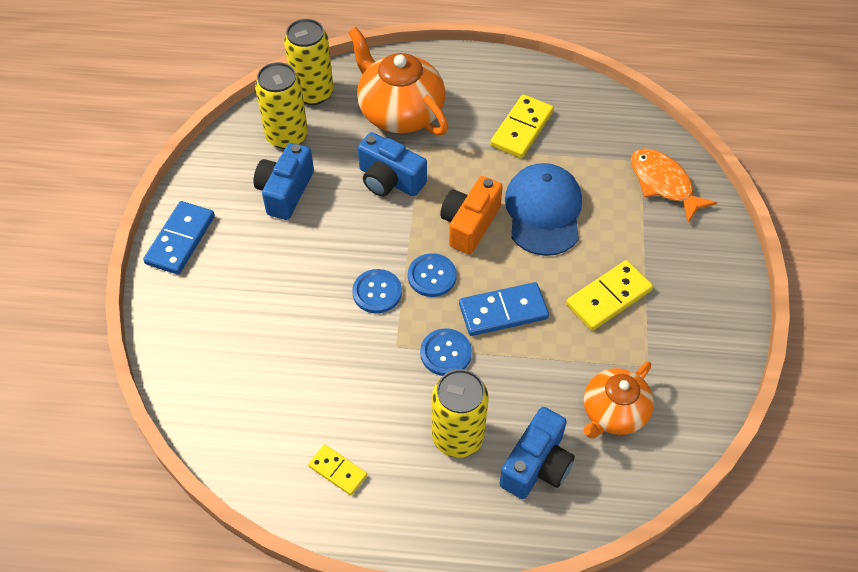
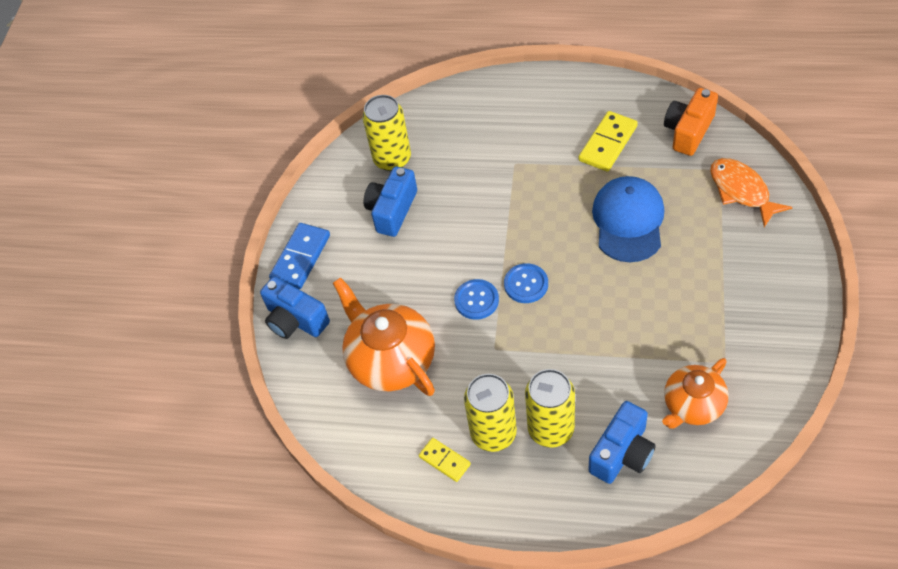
camera: 10 degrees right, 0 degrees up
yellow can [284,19,334,105] -> yellow can moved to [464,374,517,452]
orange teapot [348,27,448,135] -> orange teapot moved to [333,277,435,396]
blue camera [358,132,427,197] -> blue camera moved to [260,276,330,339]
blue button [420,328,472,376] -> none
orange camera [440,176,503,254] -> orange camera moved to [664,88,718,156]
blue domino [459,282,549,336] -> none
yellow domino [566,260,653,331] -> none

